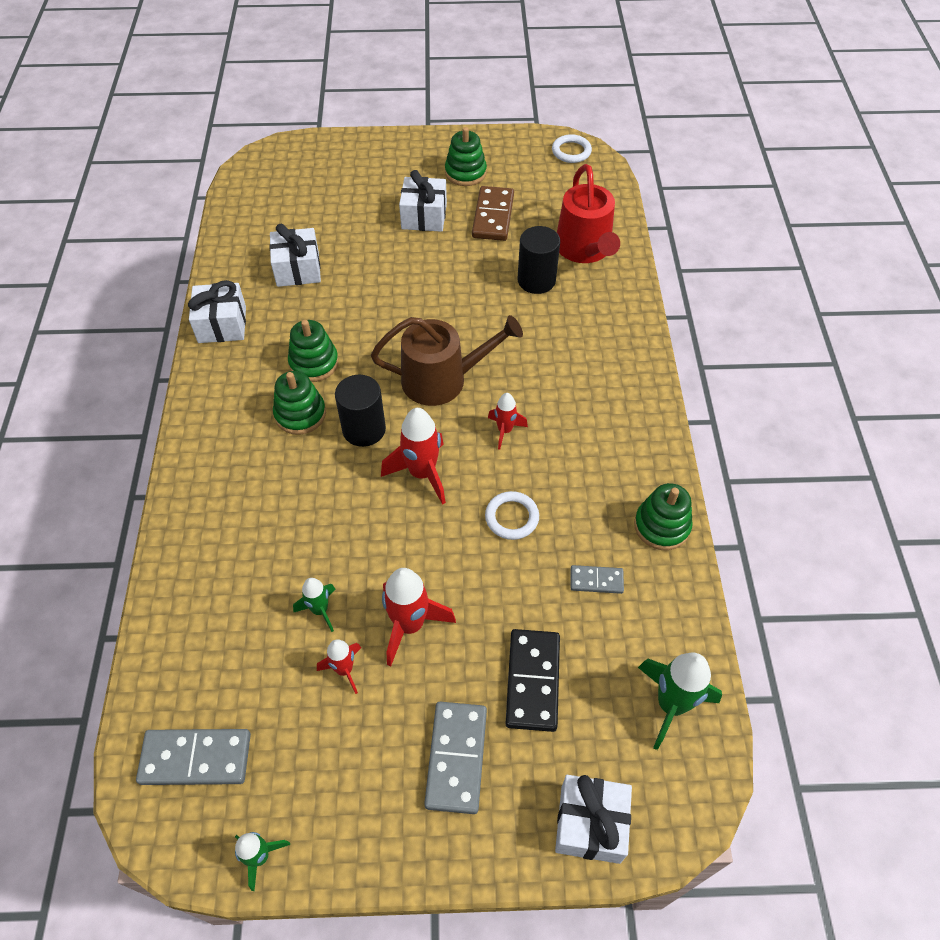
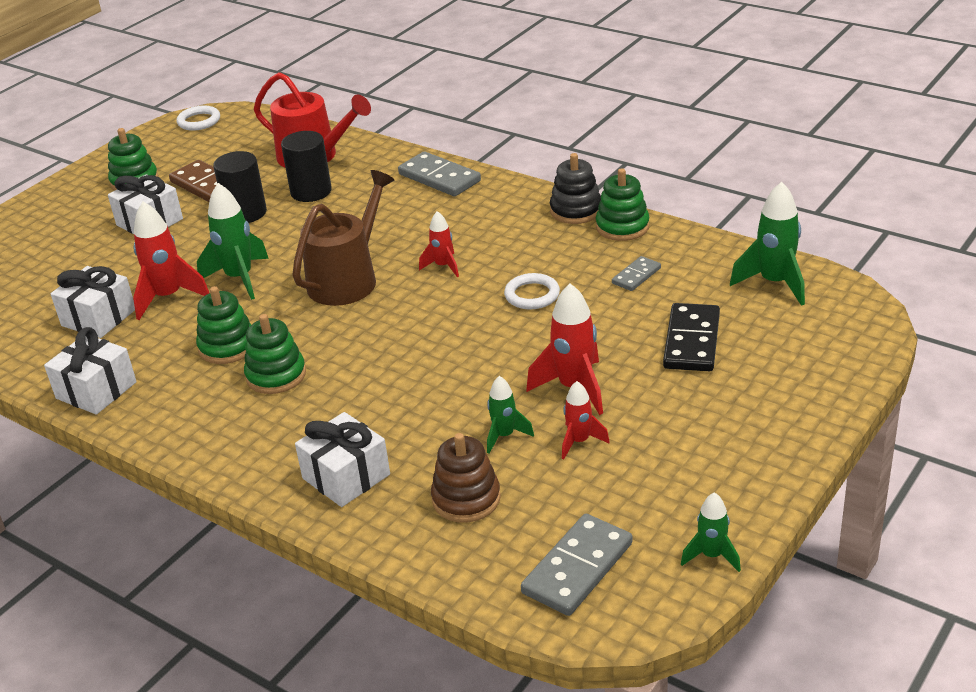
camera: 50 degrees left, 20 degrees down
black cylinder [335,375,386,447] -> black cylinder moved to [213,151,267,223]
red rocket [381,408,446,505] -> red rocket moved to [133,202,209,320]
grey domino [424,702,487,814] -> grey domino moved to [398,151,481,196]
black domino [506,629,560,732] -> black domino turned 60 degrees clockwise [663,303,720,371]
white gift [555,775,632,864] -> white gift moved to [295,412,390,507]
none -> green rocket [197,183,269,300]
none -> brown stacking toy [431,433,501,523]
none -> black stacking toy [550,153,601,224]

